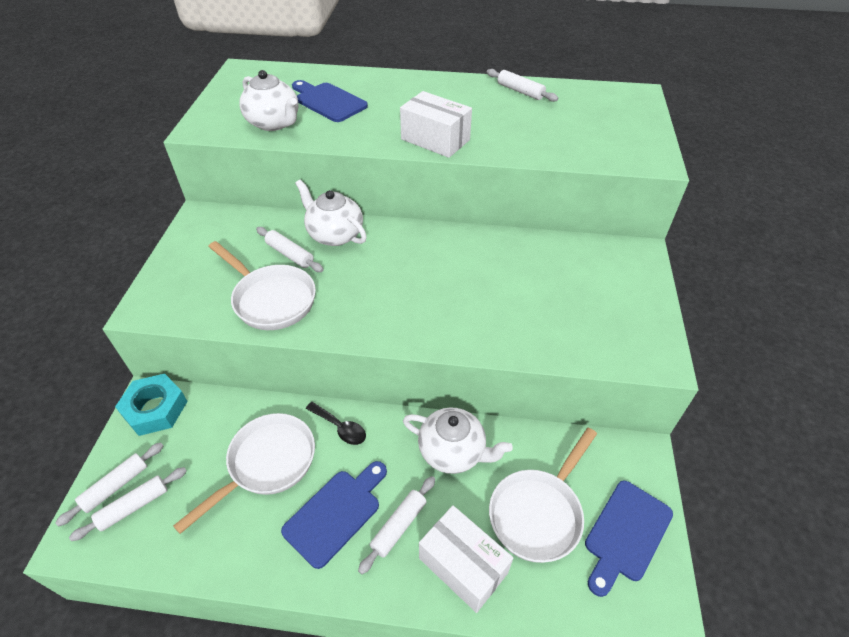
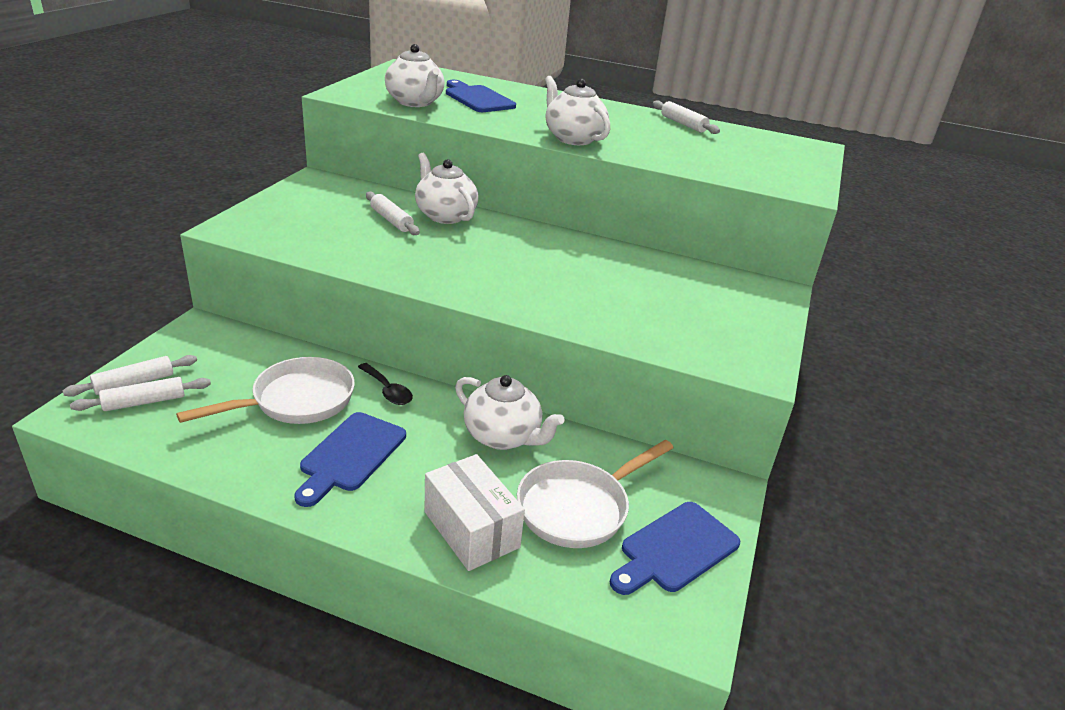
camera: 10 degrees right, 15 degrees down
turquoise nut [115,374,188,436] -> none
white pan [208,241,316,330] -> none
blue cutting board [281,461,387,569] -> blue cutting board turned 150 degrees clockwise [294,412,406,507]
white rolling pin [358,476,435,574] -> none
white box [400,91,472,158] -> white teapot [545,76,610,145]

